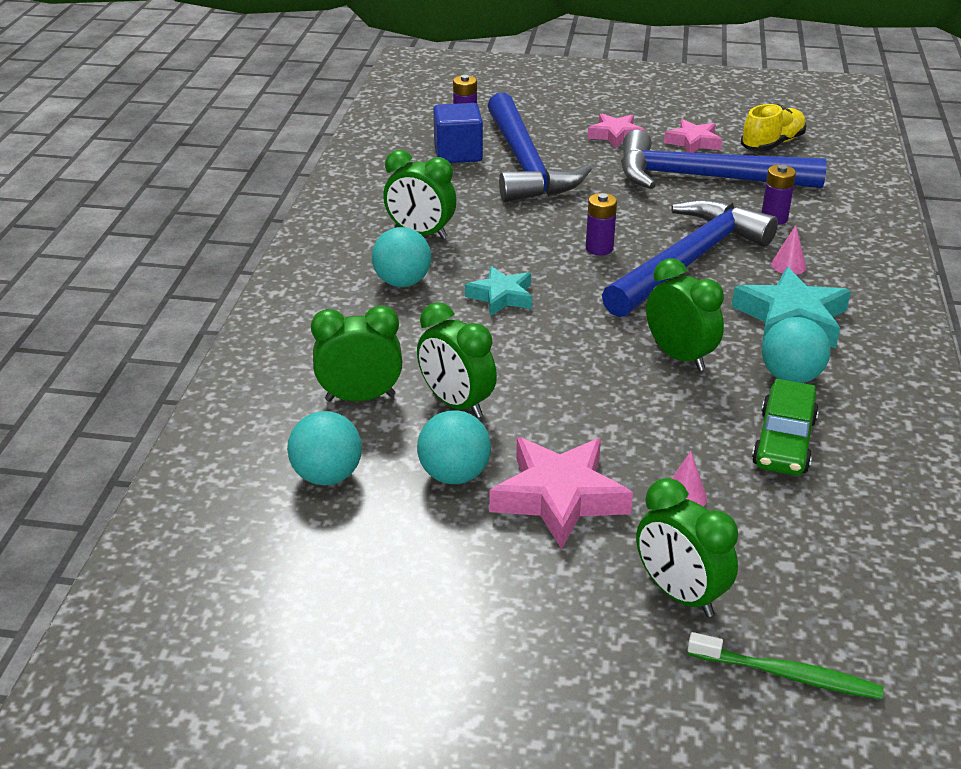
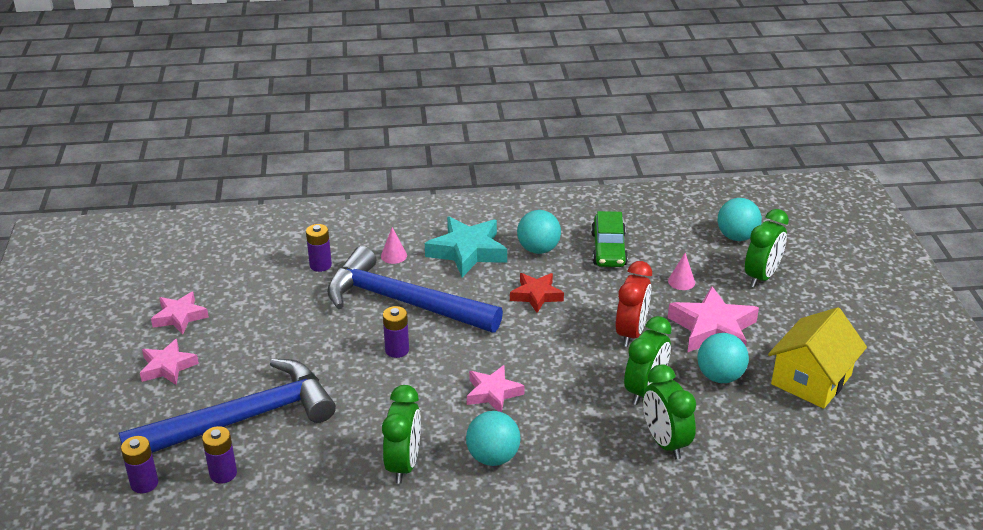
camera: 105 degrees left, 0 degrees up
turquoise ball [287,411,362,485] -> turquoise ball moved to [718,198,762,241]
blue cube [433,103,483,163] -> purple battery [202,426,237,484]
turquoise star [465,266,532,316] -> pink star [467,365,525,412]
blue hammer [621,130,827,189] -> none
green clock [646,258,724,371] -> red star [510,273,564,313]
green toothbrush [688,632,884,700] -> none
yellow shoe [741,104,807,151] -> none
green car [752,379,819,476] -> green car turned 90 degrees clockwise [591,211,628,267]
none -> red clock [616,261,652,347]
none -> yellow house [768,307,867,409]

